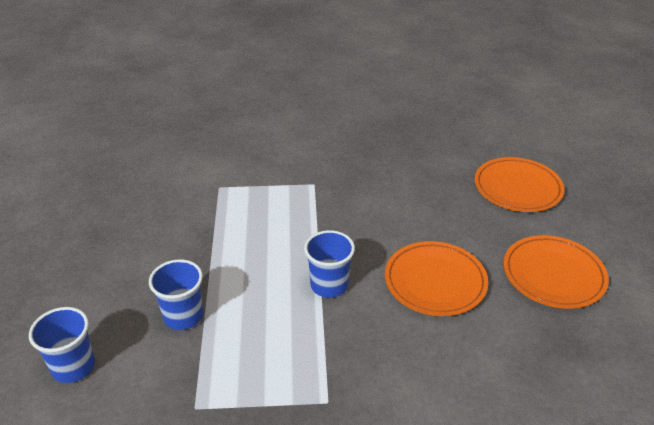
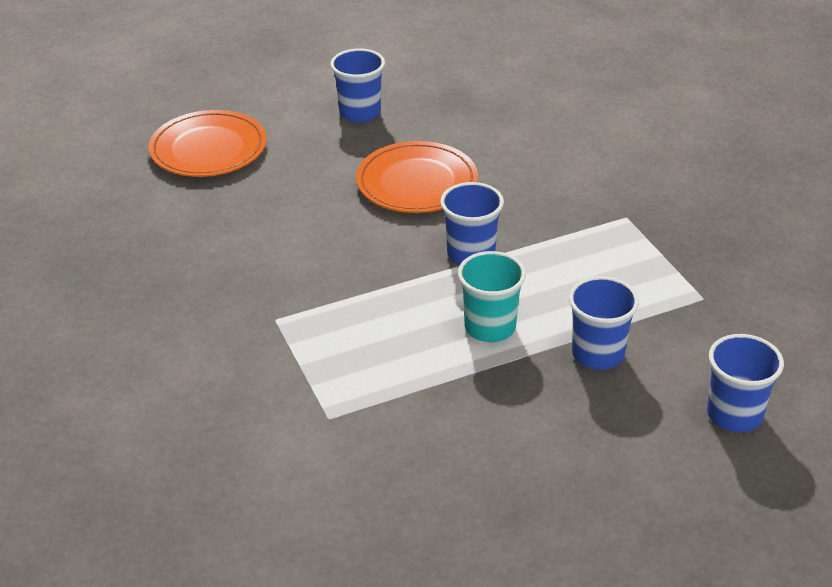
camera: 110 degrees left, 0 degrees up
orange plate [504,235,609,309] -> blue cup [330,48,385,122]
none -> turquoise cup [458,251,526,342]

